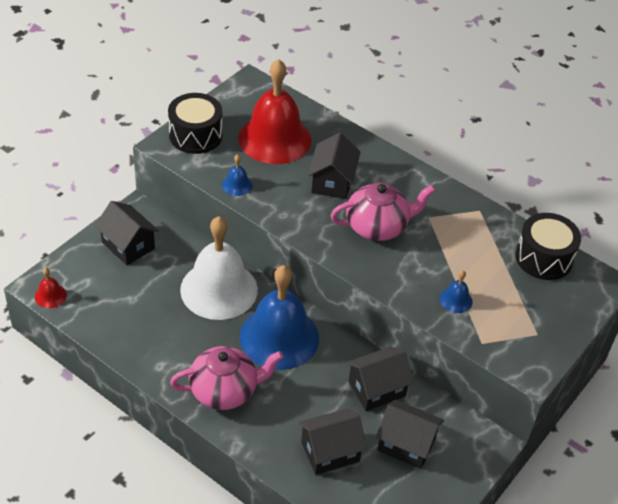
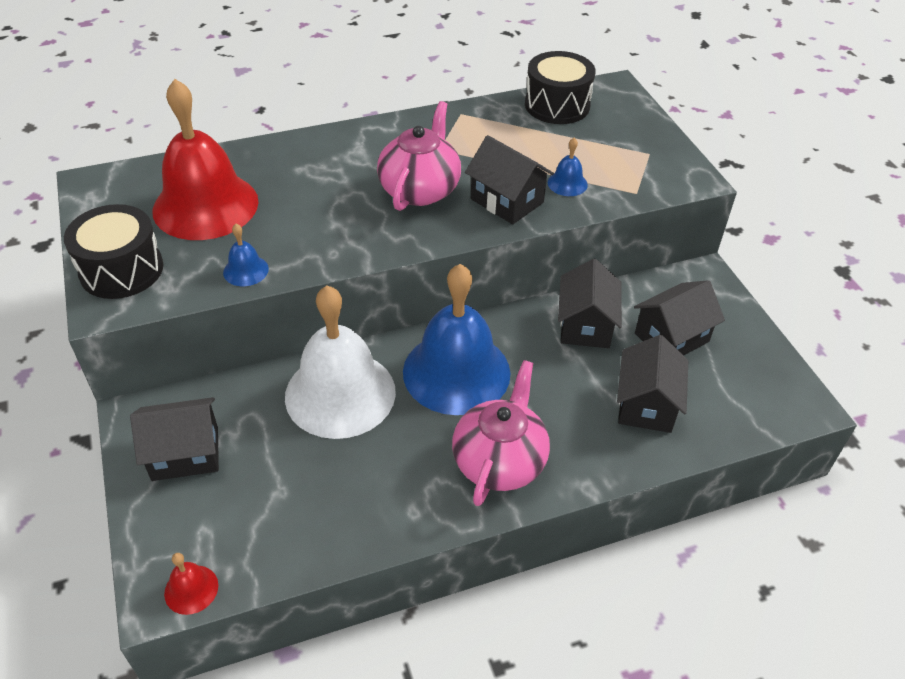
camera: 55 degrees left, 0 degrees up
black house [308,133,360,199] -> black house moved to [465,135,554,224]

